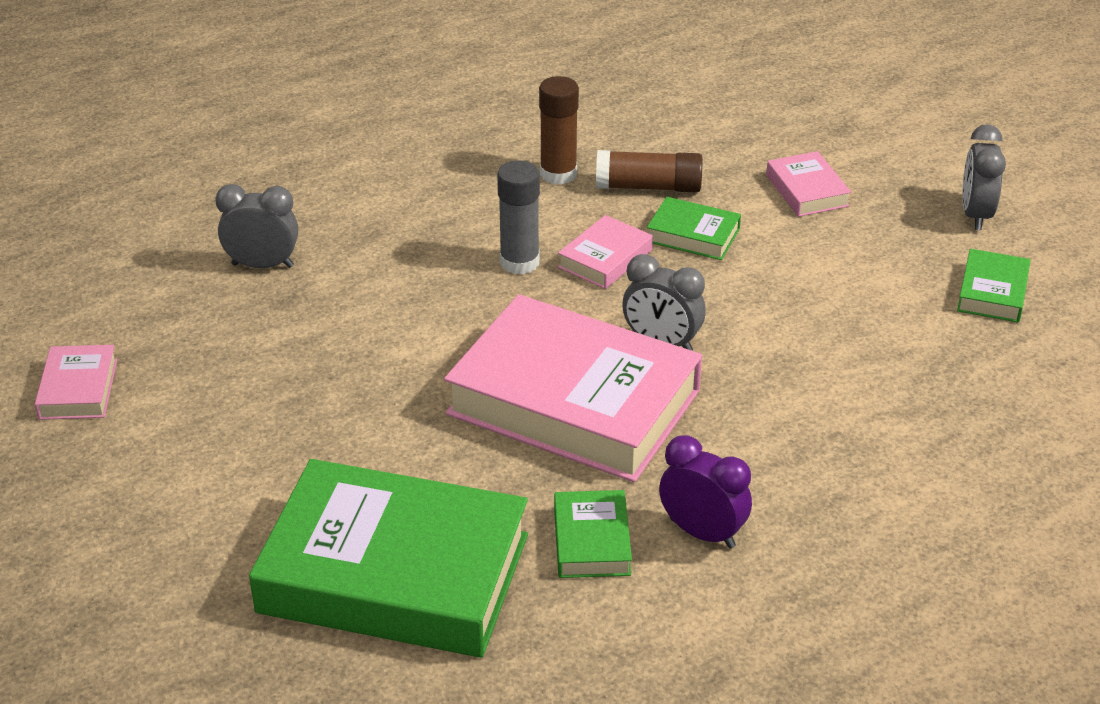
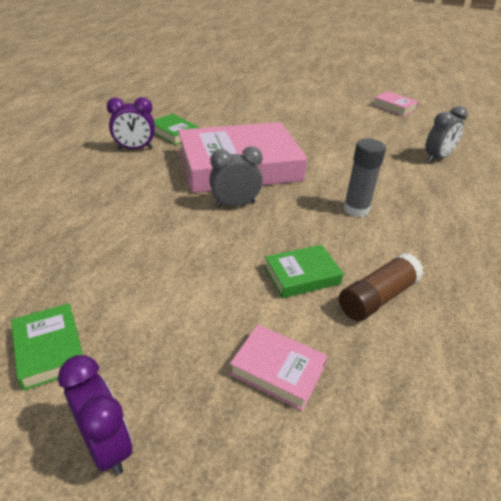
camera: 135 degrees right, 0 degrees up
green book [249,459,528,658] -> none
brown glue stick [539,76,579,185] -> none
pink book [558,215,653,289] -> none
grey clock [962,124,1006,230] -> purple clock [58,355,132,475]

